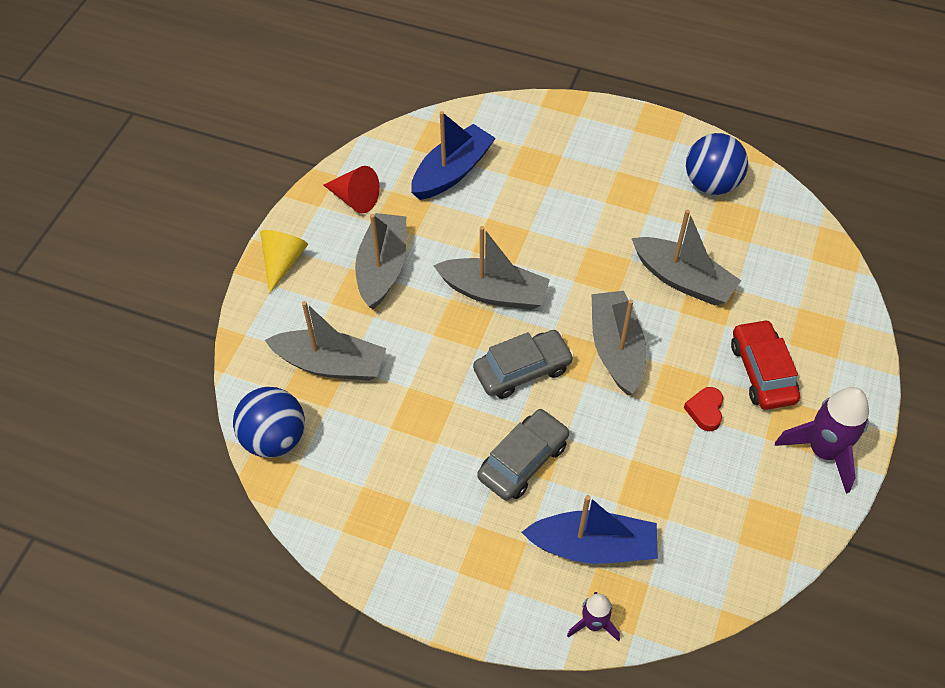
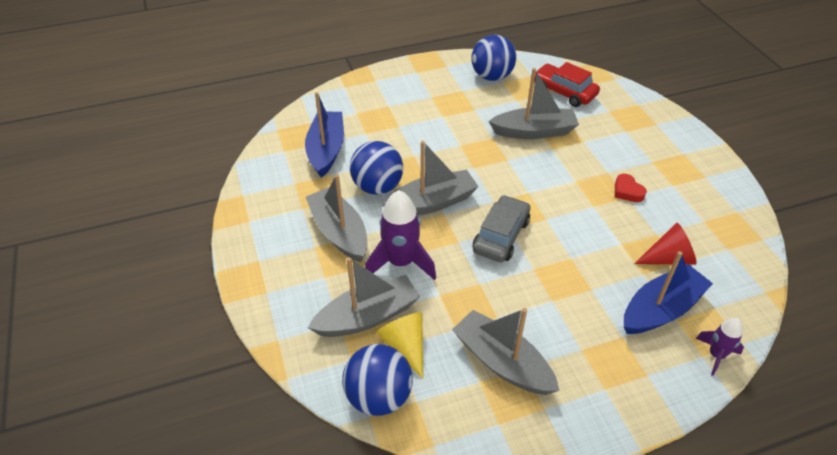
camera: 40 degrees left, 10 degrees down
yellow cone [260,230,308,294] -> yellow cone moved to [376,312,423,379]
red cone [323,166,380,213] -> red cone moved to [634,223,697,265]
grey car [477,409,569,501] -> none
grey boat [591,291,646,395] -> grey boat moved to [452,308,560,395]
red car [731,319,800,410] -> red car moved to [534,62,600,107]
purple rocket [775,387,869,494] -> purple rocket moved to [365,190,436,280]
none -> blue ball [350,141,403,195]

